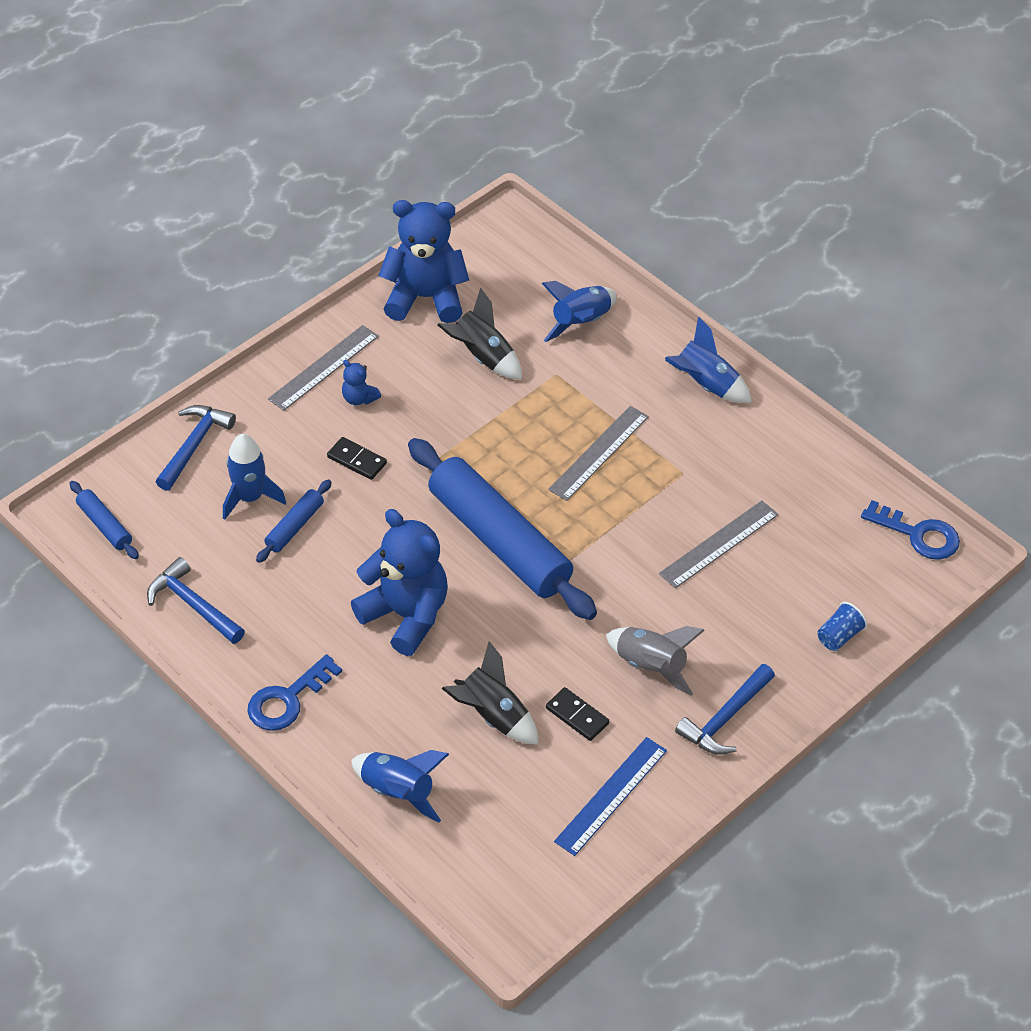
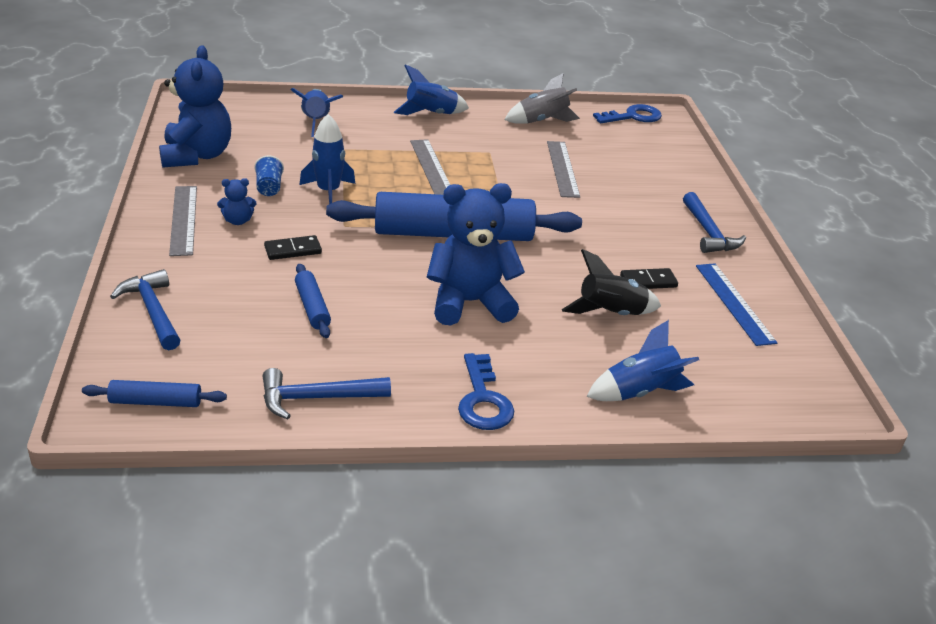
camera: 55 degrees left, 15 degrees down
blue rocket [223,434,286,520] -> blue rocket moved to [299,114,355,204]
blue teddy bear [378,200,469,323] -> blue teddy bear turned 135 degrees clockwise [159,46,231,168]
black rocket [438,288,522,379] -> none
grey rocket [606,626,705,696] -> grey rocket moved to [505,73,580,124]
blue cup [817,602,868,651] -> blue cup moved to [254,156,284,196]

